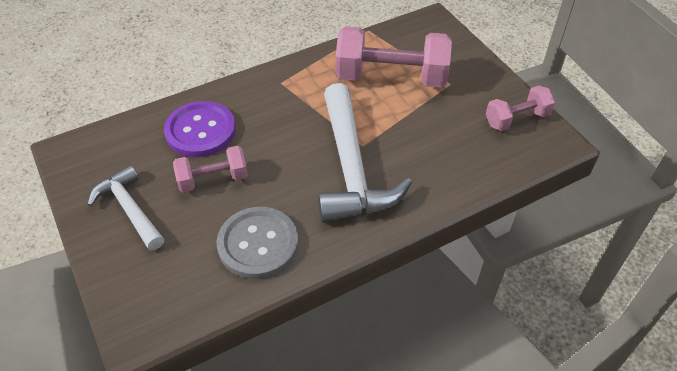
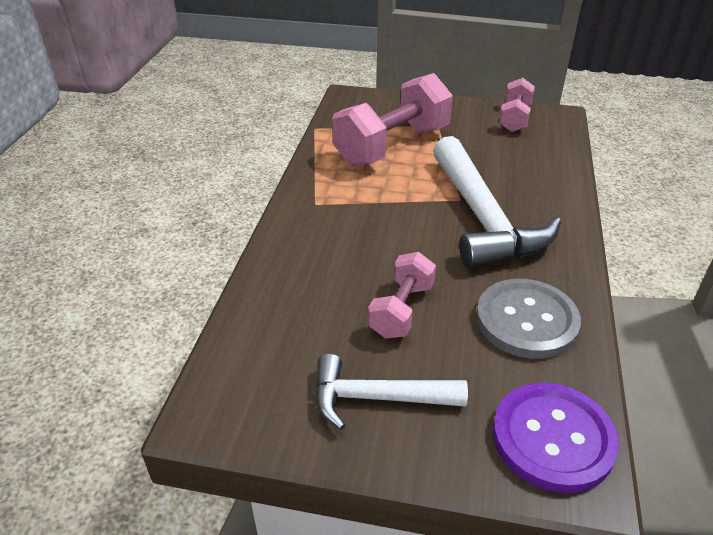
camera: 50 degrees left, 10 degrees down
purple button [164,101,236,157] -> purple button moved to [493,383,619,493]
white hammer [318,83,412,223] -> white hammer turned 45 degrees clockwise [433,136,561,269]

